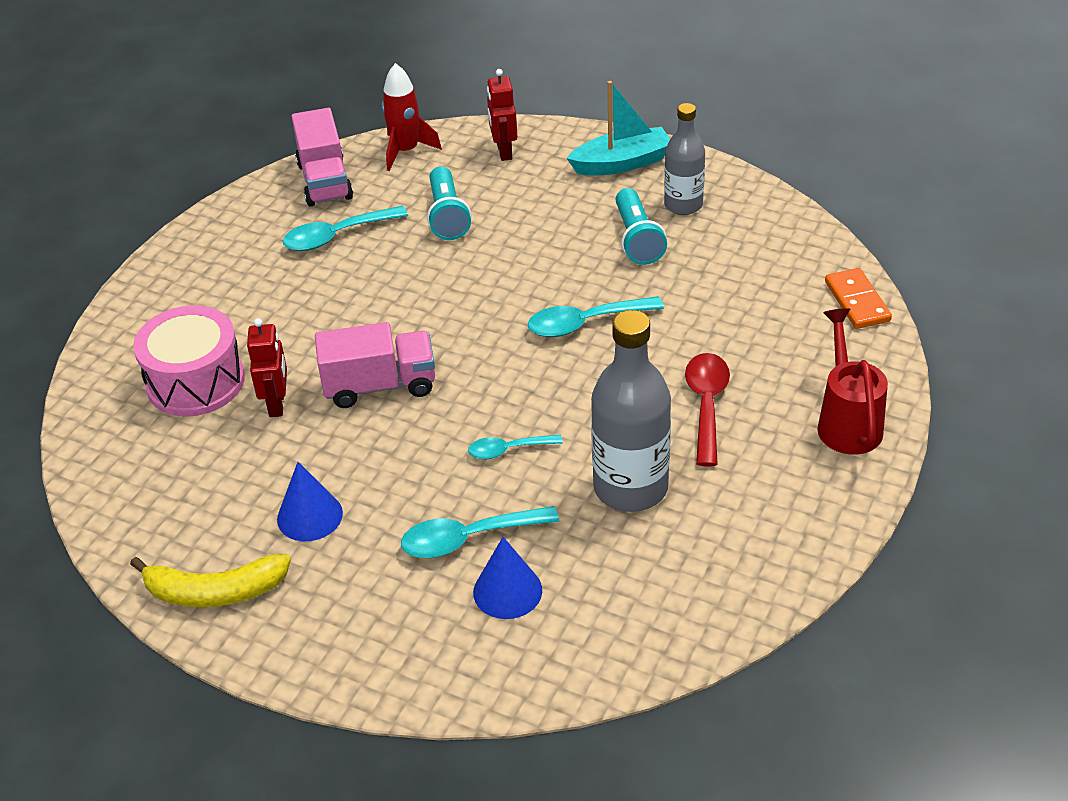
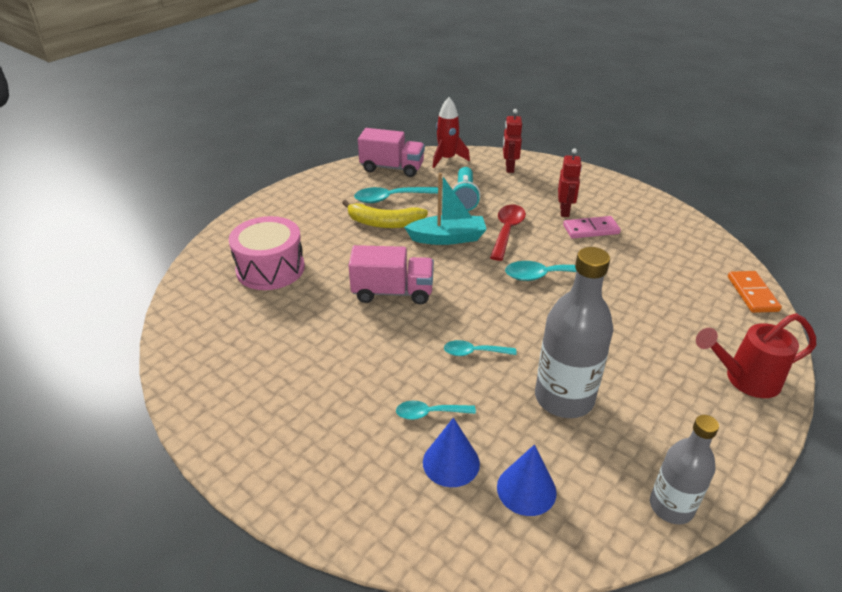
camera: 10 degrees right, 5 degrees down
yellow banana [130,554,291,607] -> yellow banana moved to [342,200,428,228]
red robot [247,318,287,417] -> red robot moved to [558,148,582,217]
blue cone [277,462,343,541] -> blue cone moved to [497,444,557,516]
pink truck [292,108,353,207] -> pink truck turned 75 degrees counterclockwise [358,128,425,177]
turquoise spoon [401,506,560,558] -> turquoise spoon [396,401,476,420], size x0.63
turquoise boat [567,81,670,176] -> turquoise boat moved to [404,173,487,245]
turquoise flashlight [616,188,667,265] -> pink domino [563,216,621,239]
grey bottle [664,103,705,215] -> grey bottle moved to [650,415,719,524]
red spoon [685,353,730,467] -> red spoon moved to [490,205,526,261]
red watering can [818,308,888,455] -> red watering can turned 105 degrees counterclockwise [696,313,816,398]

